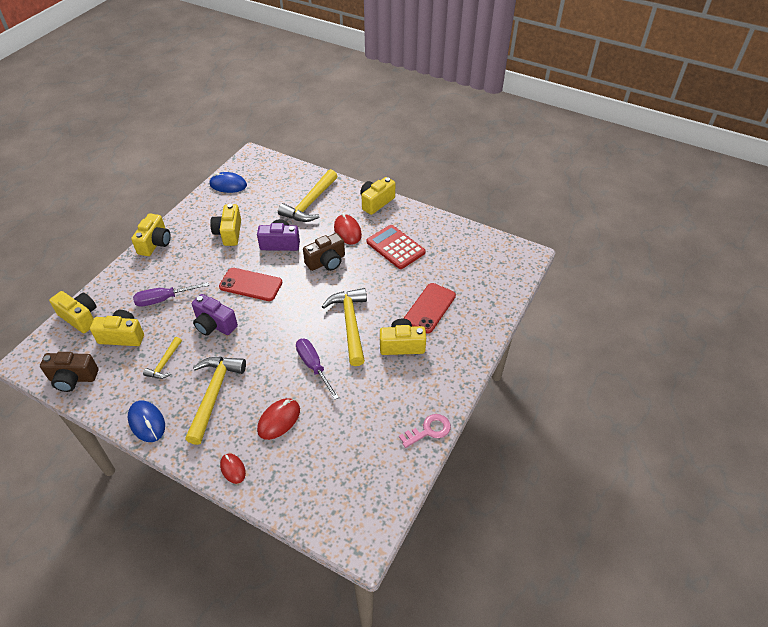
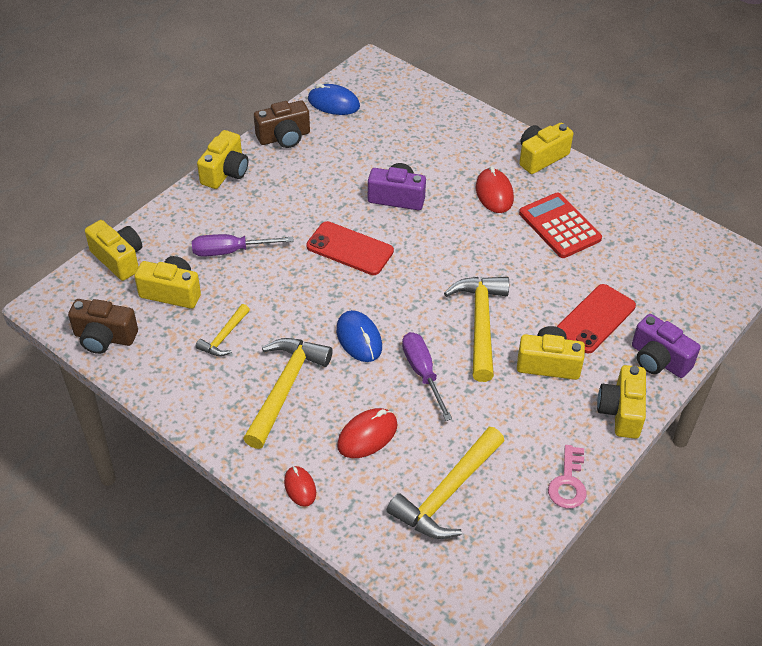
camera: 10 degrees right, 0 degrees up
blue mouse [128,400,165,442] -> blue mouse moved to [336,310,382,362]
purple camera [192,294,238,336] -> purple camera moved to [632,314,700,378]
yellow camera [210,204,241,246] -> yellow camera moved to [597,365,646,439]
yellow hammer [278,169,337,222] -> yellow hammer moved to [387,427,504,539]
brown camera [303,233,345,271] -> brown camera moved to [254,100,310,148]
pink key [399,414,451,448] -> pink key turned 120 degrees clockwise [548,445,586,509]

